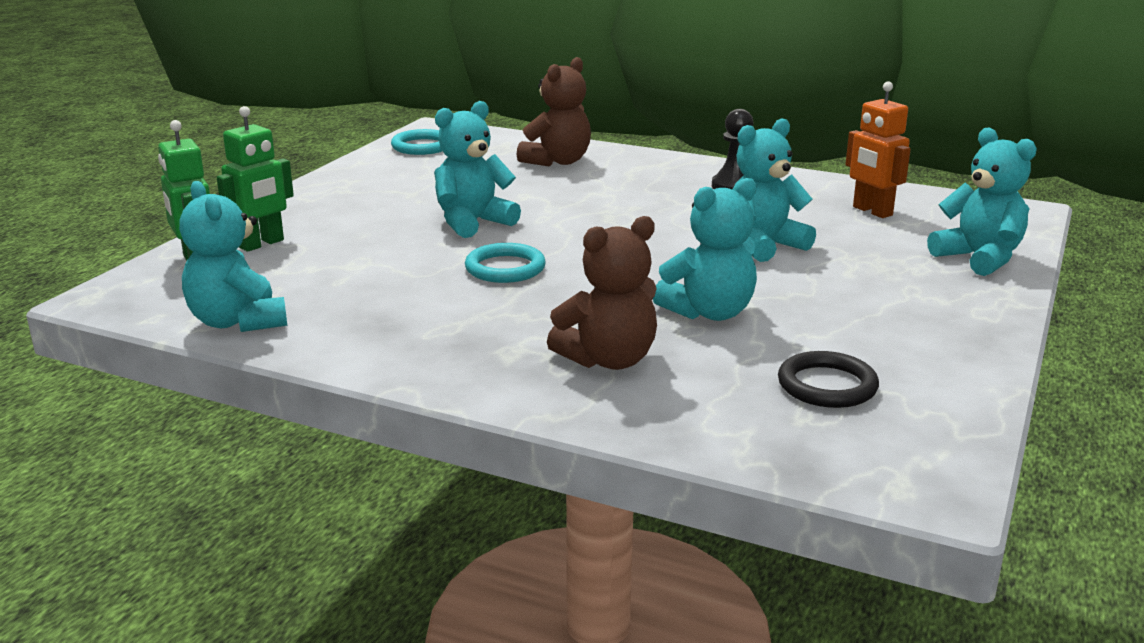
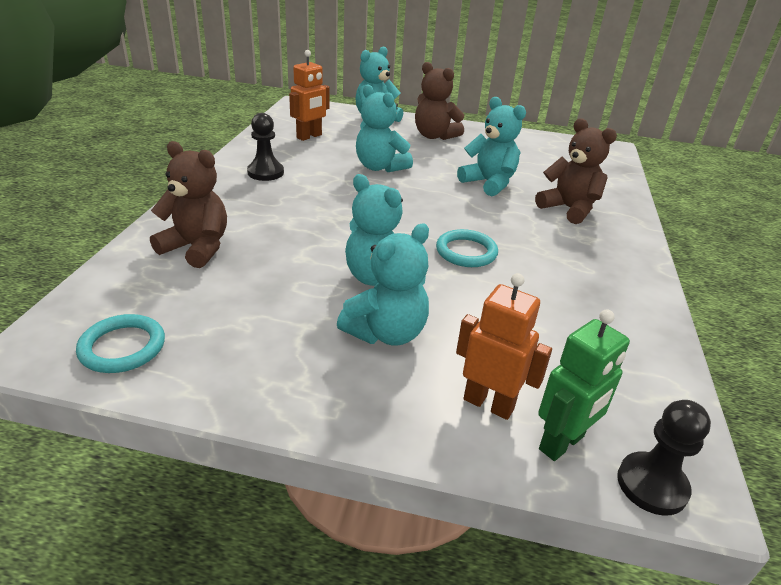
camera: 105 degrees left, 10 degrees up
turquoise teddy bear [179,181,287,332] -> turquoise teddy bear moved to [337,224,429,346]
green robot [217,106,294,252] -> orange robot [456,273,552,420]
black ring [778,351,879,408] -> none
none -> brown teddy bear [415,62,464,140]
none -> black pawn [617,400,711,516]

